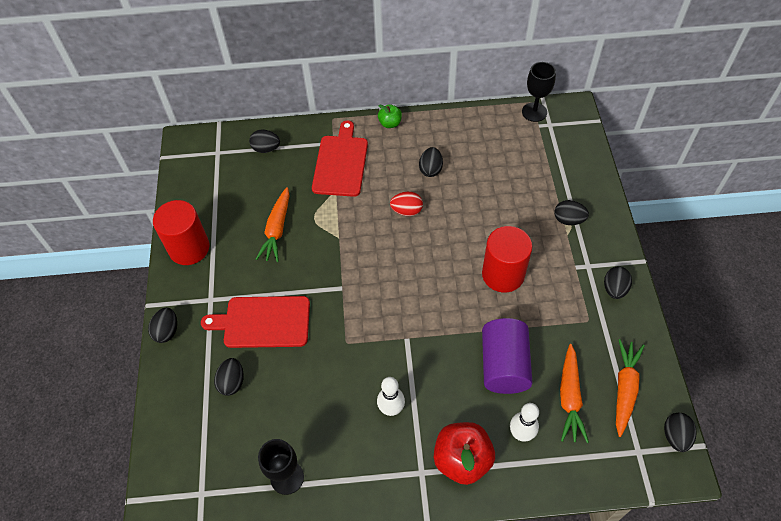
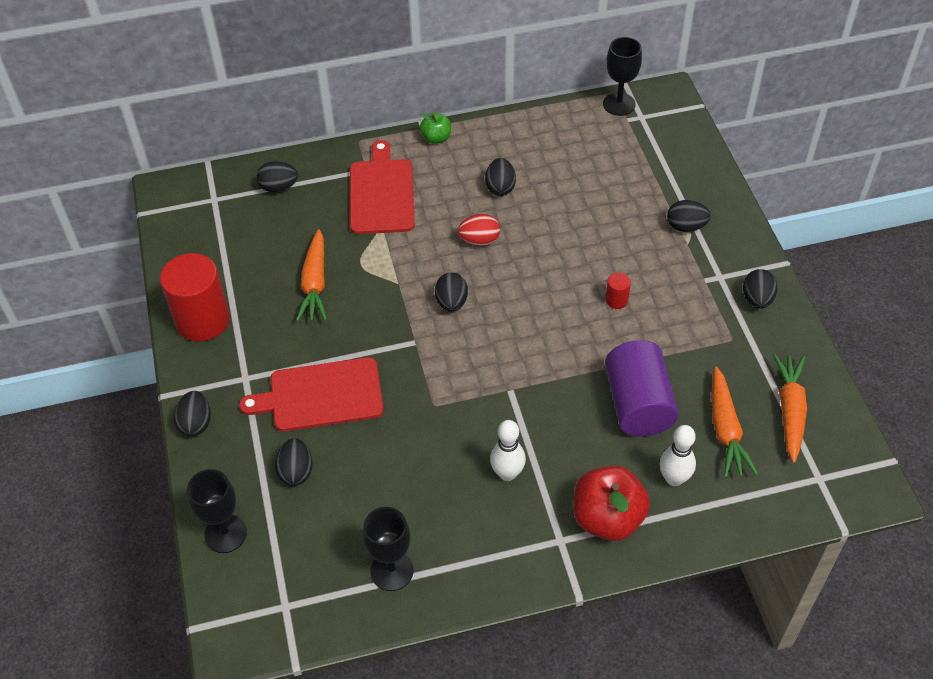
camera: 10 degrees left, 5 degrees down
red cylinder [482,226,532,293] -> red cylinder [605,273,631,309], size x0.42
black egg [664,413,697,452] -> black egg moved to [435,273,468,312]
none -> black goblet [187,469,247,553]

